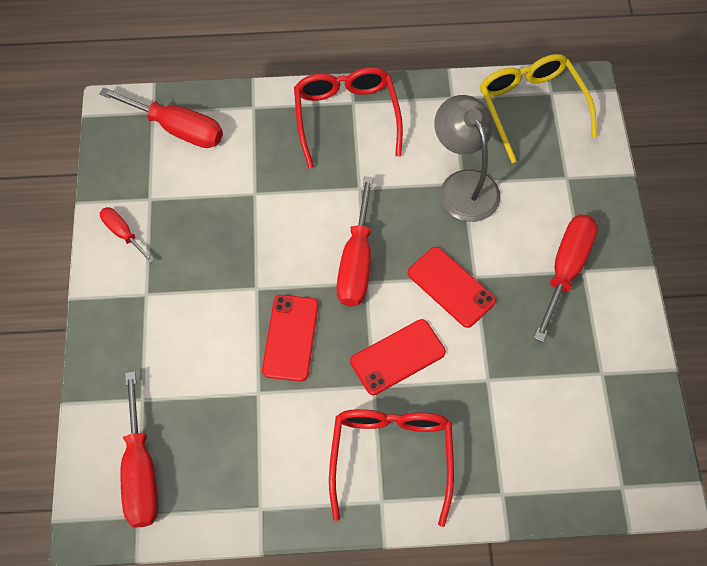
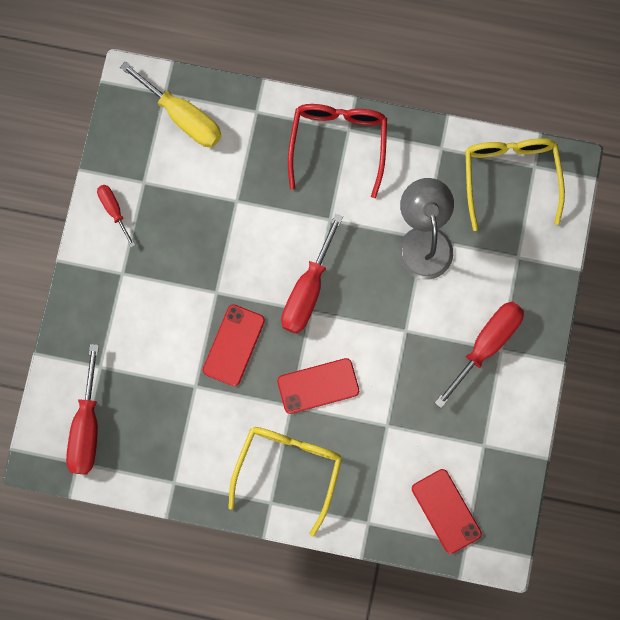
camera: 15 degrees right, 15 degrees up
red screwdriver [99,87,223,148] -> yellow screwdriver [120,61,222,147]
red glasses [329,409,454,527] -> yellow glasses [228,427,342,537]
red phone [408,247,496,328] -> red phone moved to [412,469,482,554]

